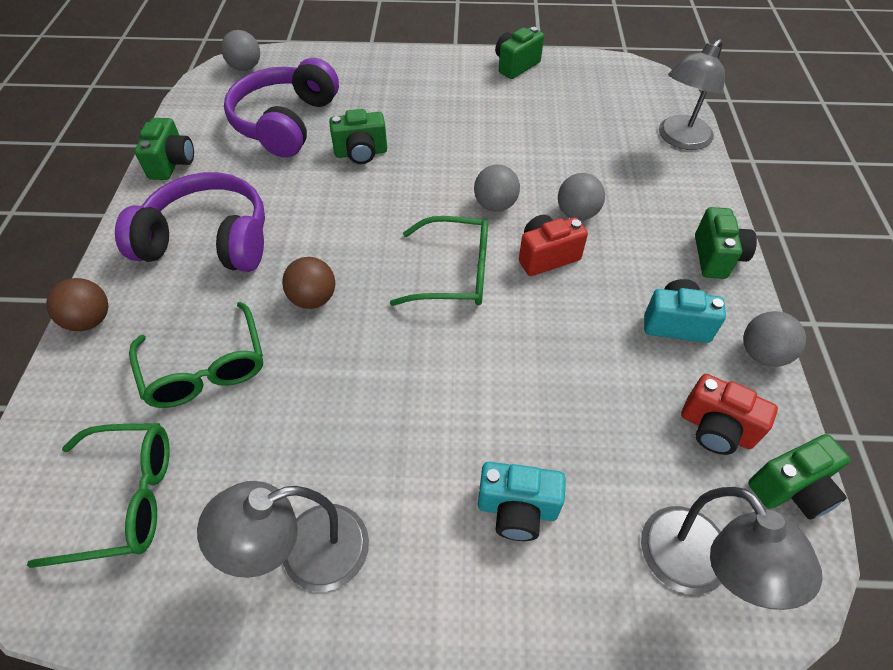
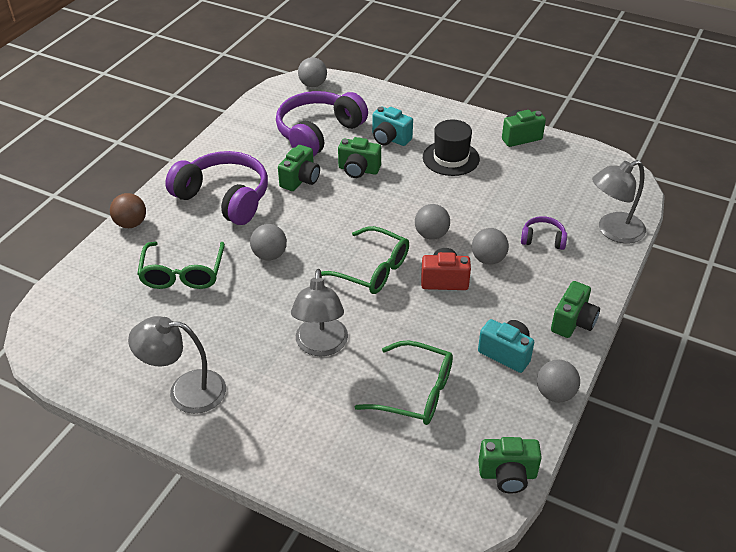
camera: 25 degrees right, 10 degrees down
green glasses [27,423,170,568] -> green glasses moved to [355,340,453,425]
green camera [134,118,194,180] -> green camera moved to [278,145,320,191]
brown ball [282,257,335,309] -> grey ball [250,224,287,261]
turquoise camera [478,462,566,541] -> turquoise camera moved to [372,106,413,146]
grey lamp [641,487,823,610] -> grey lamp moved to [291,269,348,357]
red camera [681,374,778,455] -> none
none -> black hat [423,120,480,176]
none -> purple headphones [521,216,567,250]

